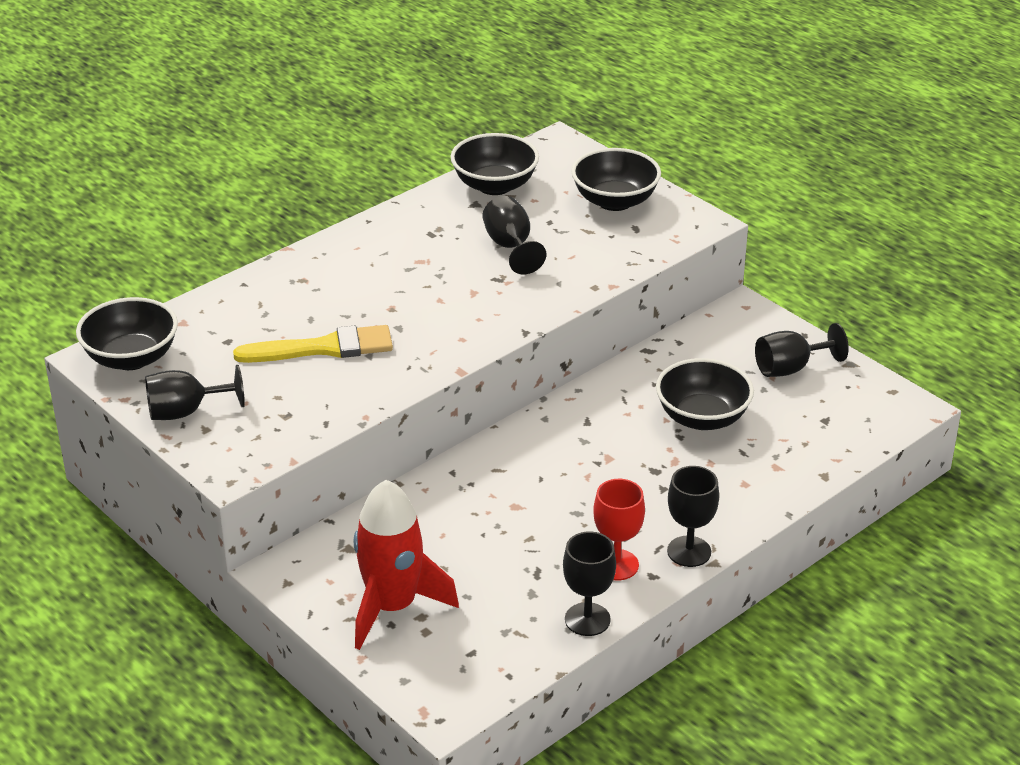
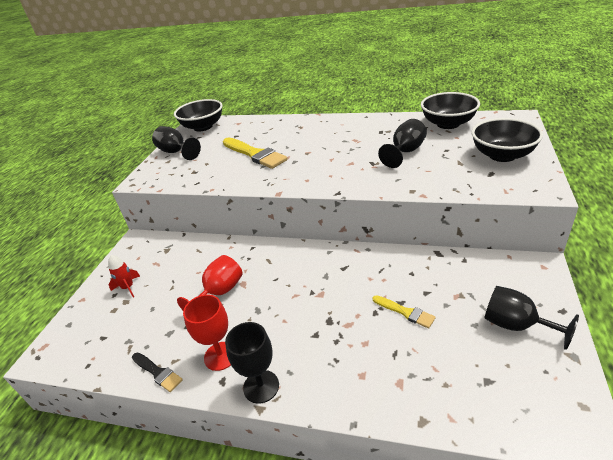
camera: 60 degrees right, 0 degrees up
red rocket [354,480,459,650] -> red rocket [108,255,140,298], size x0.44
black goblet [563,531,616,636] -> black brush [132,352,183,392]
black bowl [656,358,754,430] -> yellow brush [373,295,436,328]
none -> red goblet [177,255,243,310]

